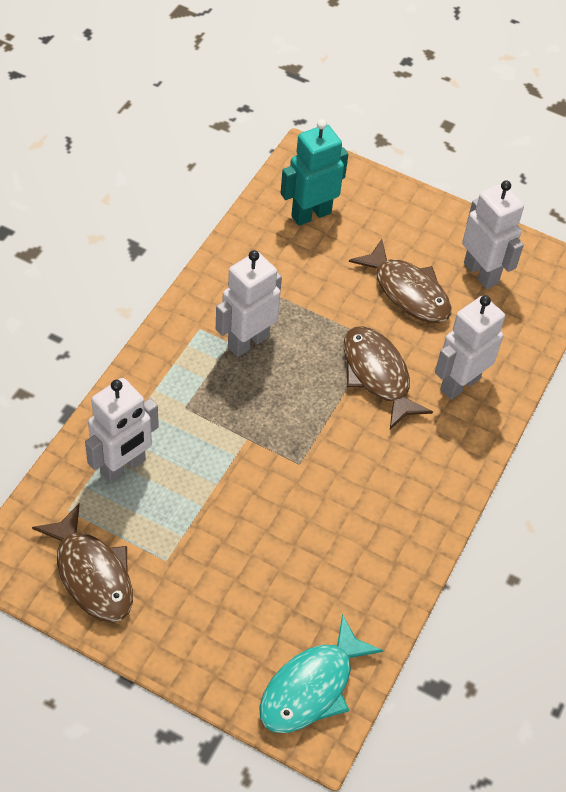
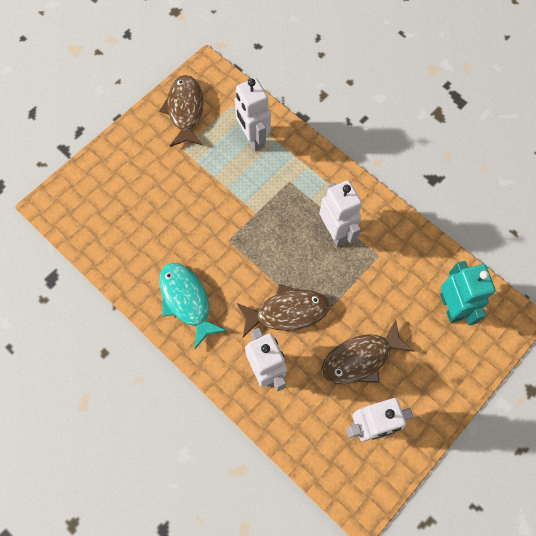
camera: 110 degrees right, 15 degrees up
brown fish [32,504,133,623] -> brown fish turned 105 degrees clockwise [159,75,204,147]
turquoise fish [259,614,383,733] -> turquoise fish moved to [159,263,227,349]

